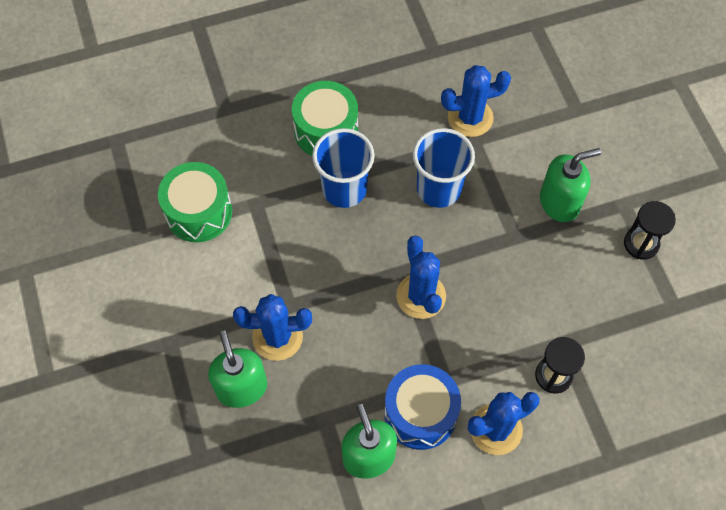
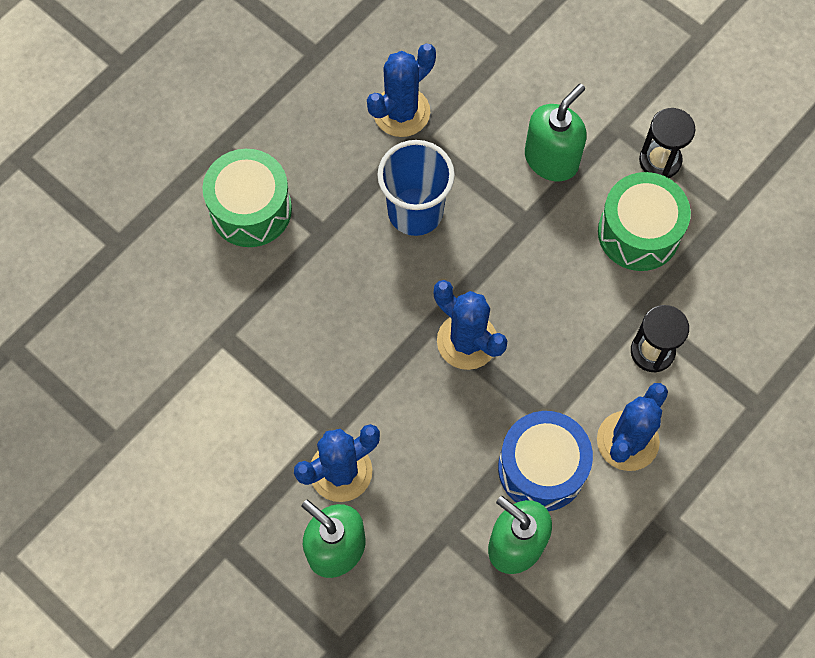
camera: 30 degrees left, 5 degrees up
green drum [158,162,232,242] -> green drum moved to [598,172,691,271]
blue cup [312,128,375,208] -> none

